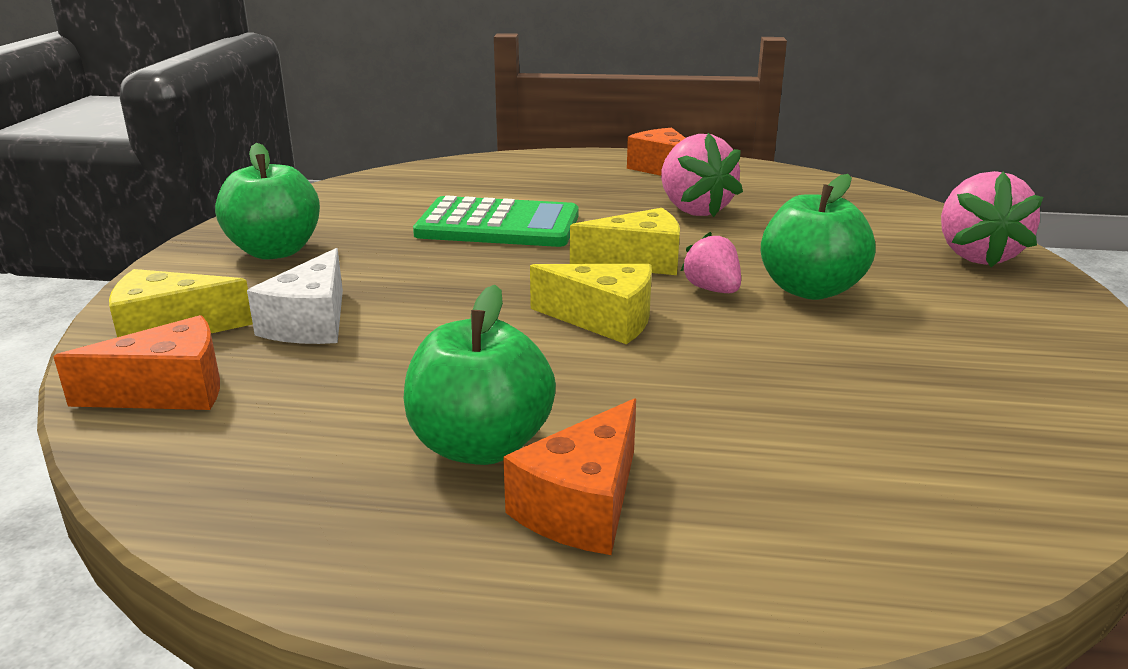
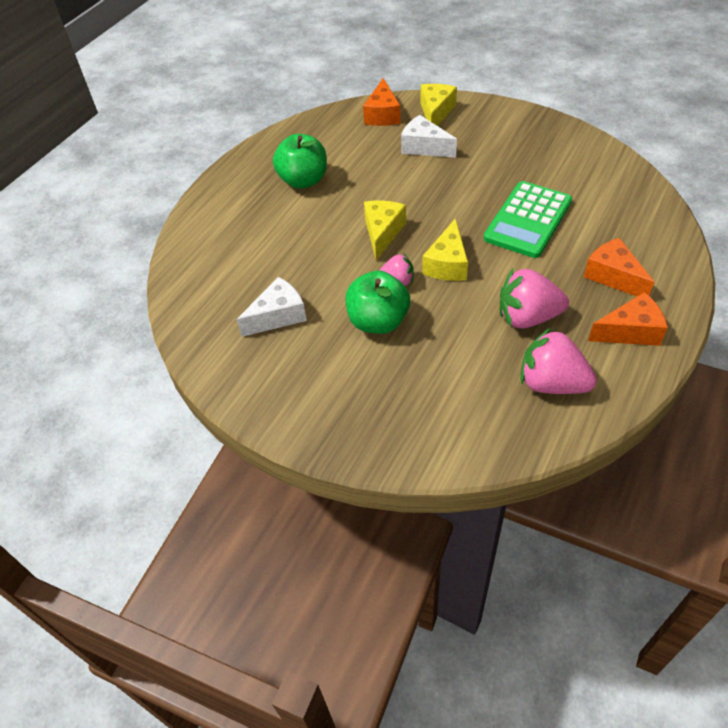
camera: 115 degrees right, 25 degrees up
green apple [215,143,320,260] -> none
orange cheese [503,398,636,555] -> orange cheese moved to [584,238,654,296]
yellow cheese [530,264,652,344] -> yellow cheese turned 150 degrees clockwise [364,200,406,261]
pink strawberry [941,171,1043,267] -> pink strawberry moved to [521,328,597,394]
none -> white cheese [237,277,307,337]

